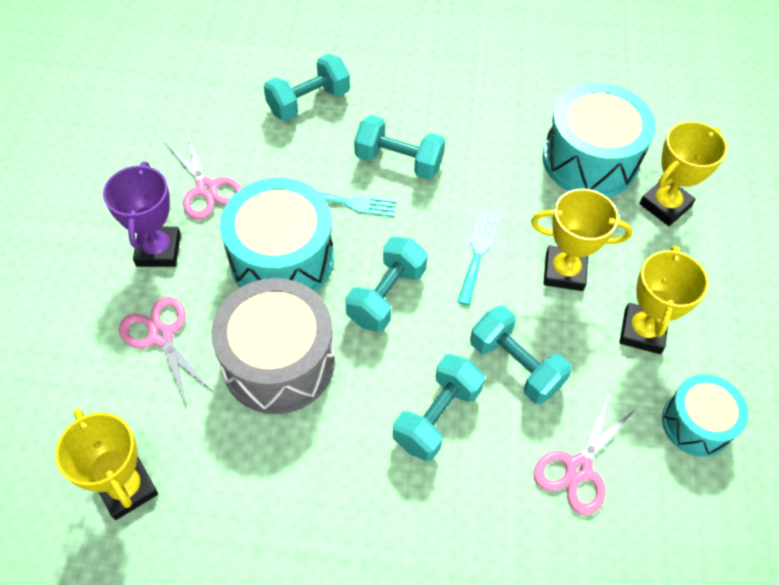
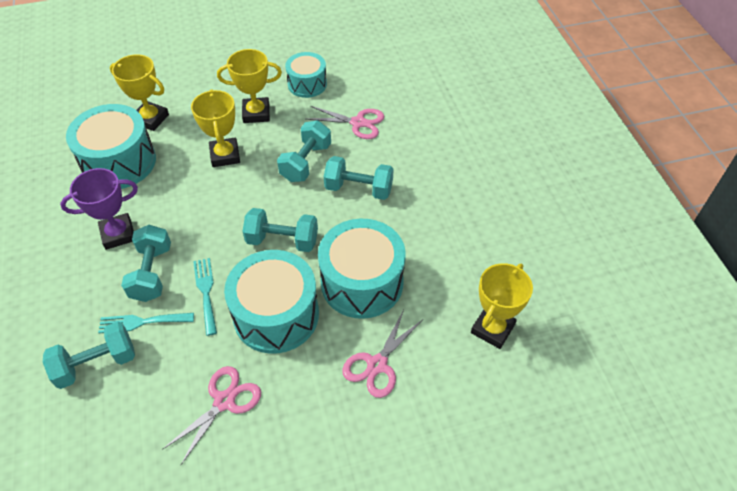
camera: 110 degrees left, 5 degrees down
purple trophy [103,162,181,267] -> purple trophy moved to [60,168,138,250]
grey drum [211,278,335,414] -> turquoise drum [318,219,406,319]
turquoise dumbbell [264,54,350,121] -> turquoise dumbbell turned 60 degrees counterclockwise [43,321,135,389]
turquoise fork [457,212,499,306] -> turquoise fork moved to [98,313,194,333]

